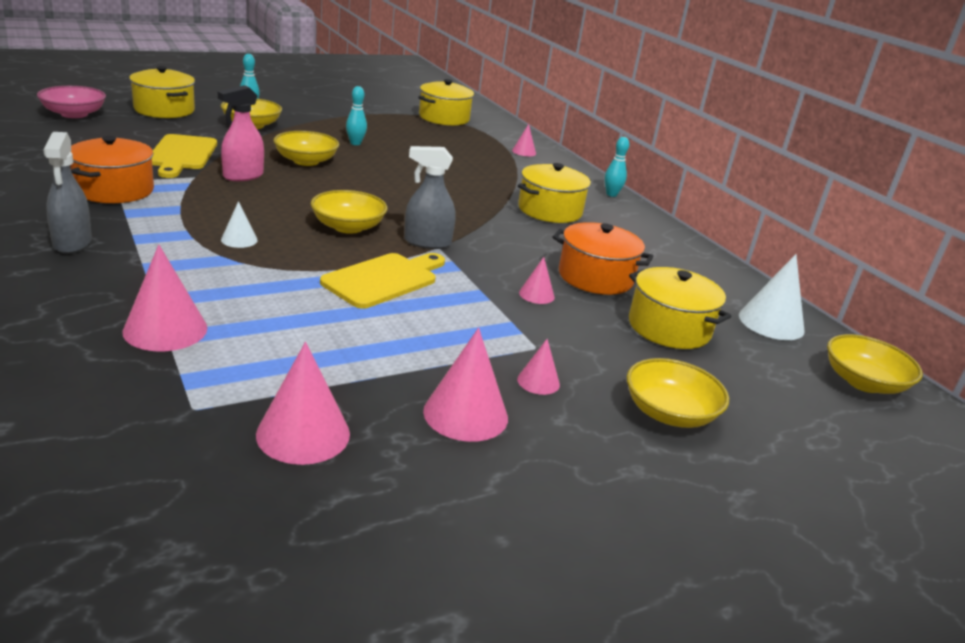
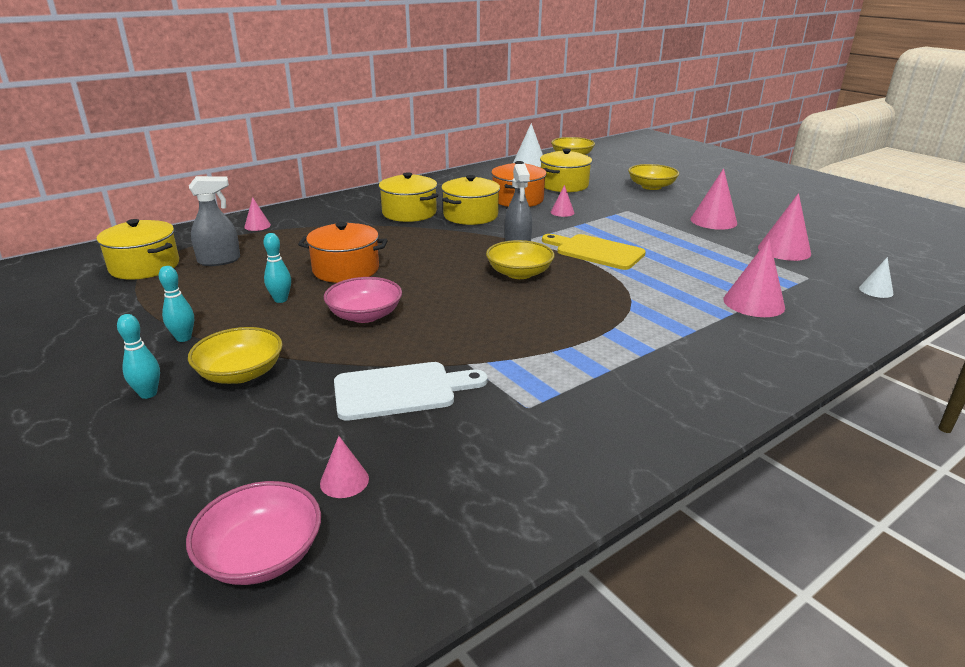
camera: 95 degrees left, 0 degrees up
grey spray bottle [44,132,92,254] -> grey spray bottle moved to [189,176,240,266]
orange pot [70,136,154,203] -> orange pot moved to [298,222,388,283]
yellow pot [129,66,195,118] -> yellow pot moved to [441,175,500,225]
yellow cutting board [152,134,217,178] -> white cutting board [334,362,487,421]
pink spray bottle [218,85,264,181] -> none
white cone [221,201,258,248] -> white cone moved to [859,257,893,298]
yellow bowl [273,131,339,166] -> pink bowl [324,277,402,323]
pink cone [517,339,560,395] -> pink cone moved to [320,436,369,498]
turquoise bowling pin [605,137,629,197] -> turquoise bowling pin moved to [159,266,194,342]

